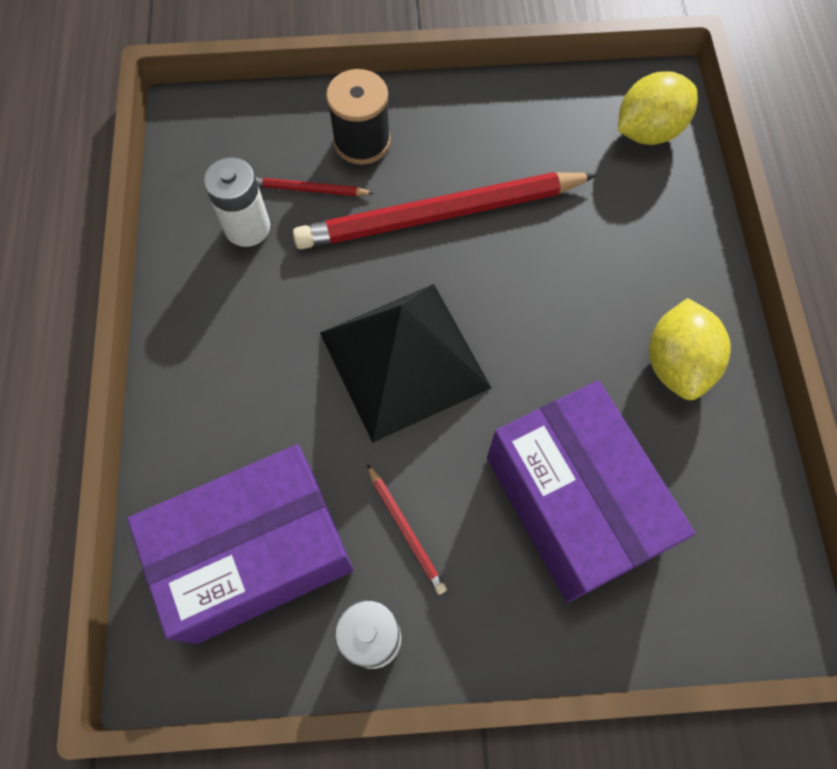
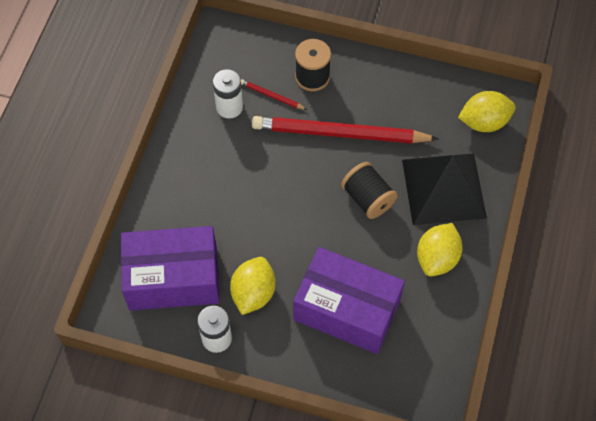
camera: 20 degrees right, 5 degrees down
black pyramid [320,284,491,443] -> black pyramid moved to [402,153,487,225]
red pencil [367,464,447,595] -> yellow lemon [230,257,276,315]
purple box [487,380,695,603] -> purple box turned 60 degrees counterclockwise [293,247,405,354]
none -> black spool [341,162,398,219]

